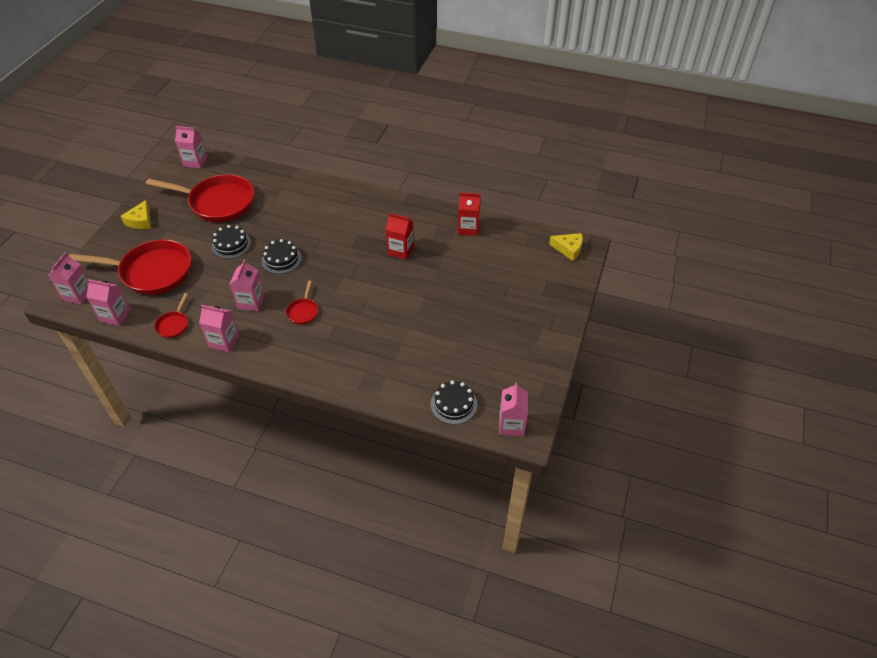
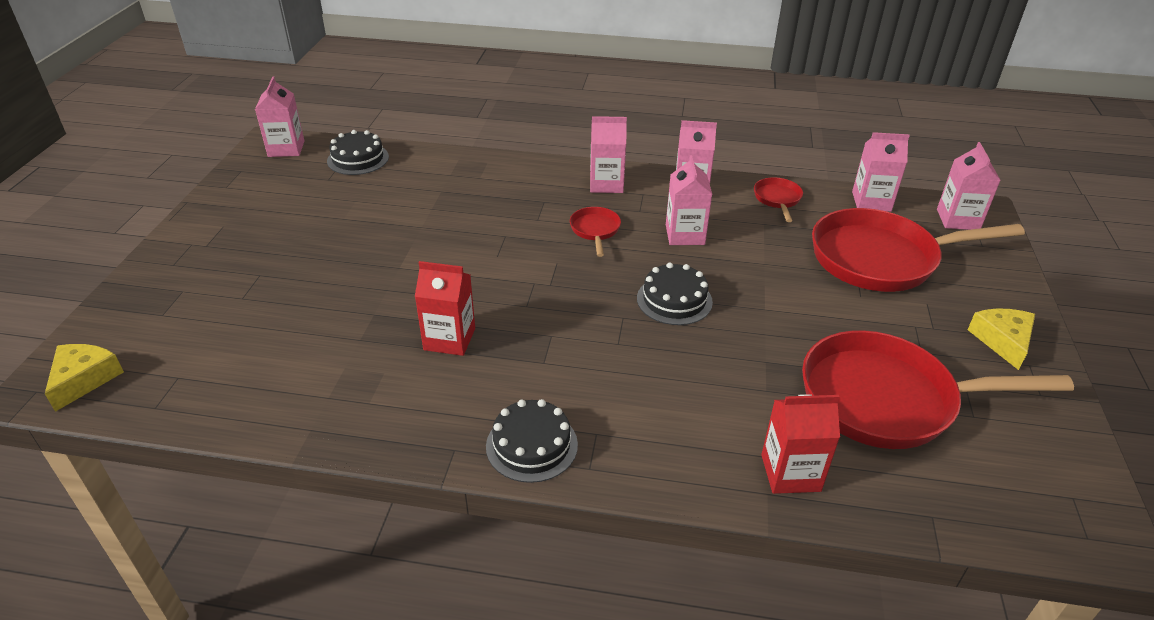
camera: 170 degrees right, 10 degrees down
pink carton [175,126,207,169] -> pink carton moved to [590,116,627,193]
black cake [211,225,251,259] -> black cake moved to [486,399,578,483]
red carton [458,193,481,236] -> red carton moved to [761,394,840,494]
yellow cheese [549,233,583,261] -> yellow cheese turned 90 degrees clockwise [45,344,124,412]

